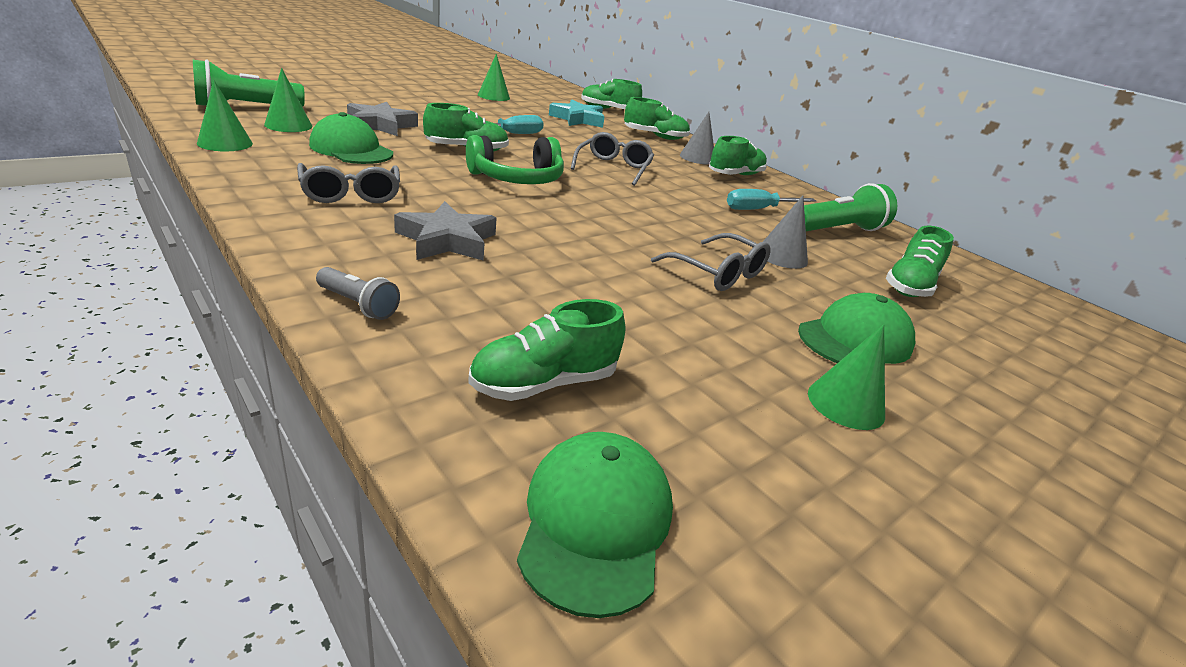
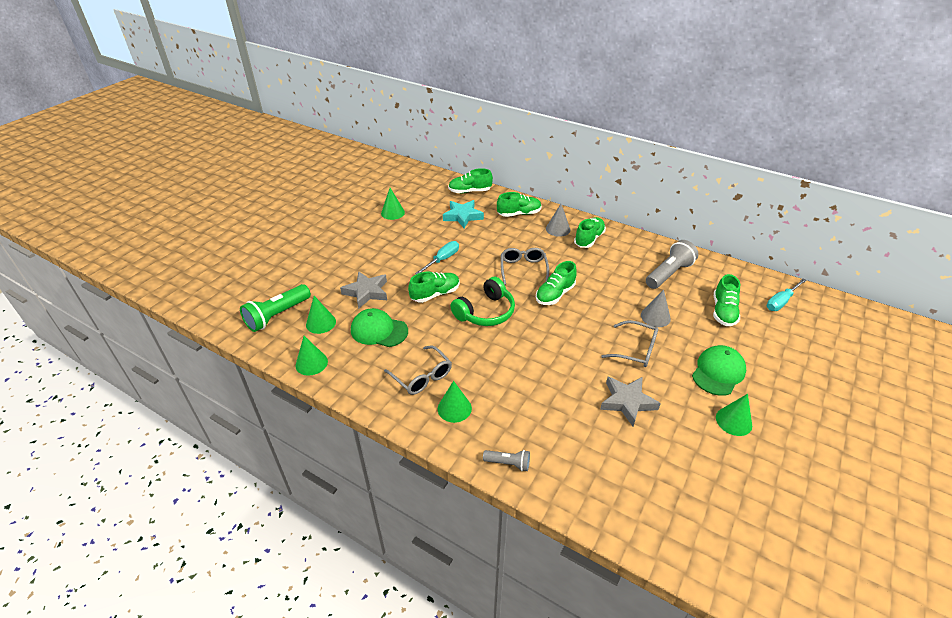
camera: 15 degrees left, 10 degrees up
grey star [394,201,497,261] -> grey star moved to [600,377,661,426]
green shoe [468,299,625,401] -> green shoe moved to [536,261,577,305]
green cap [517,432,673,618] -> none
turquoise screwdriver [727,189,816,210] -> turquoise screwdriver moved to [767,279,807,311]
green flashlight [804,183,897,231] -> grey flashlight [646,240,699,289]
none -> green cone [438,381,472,423]

